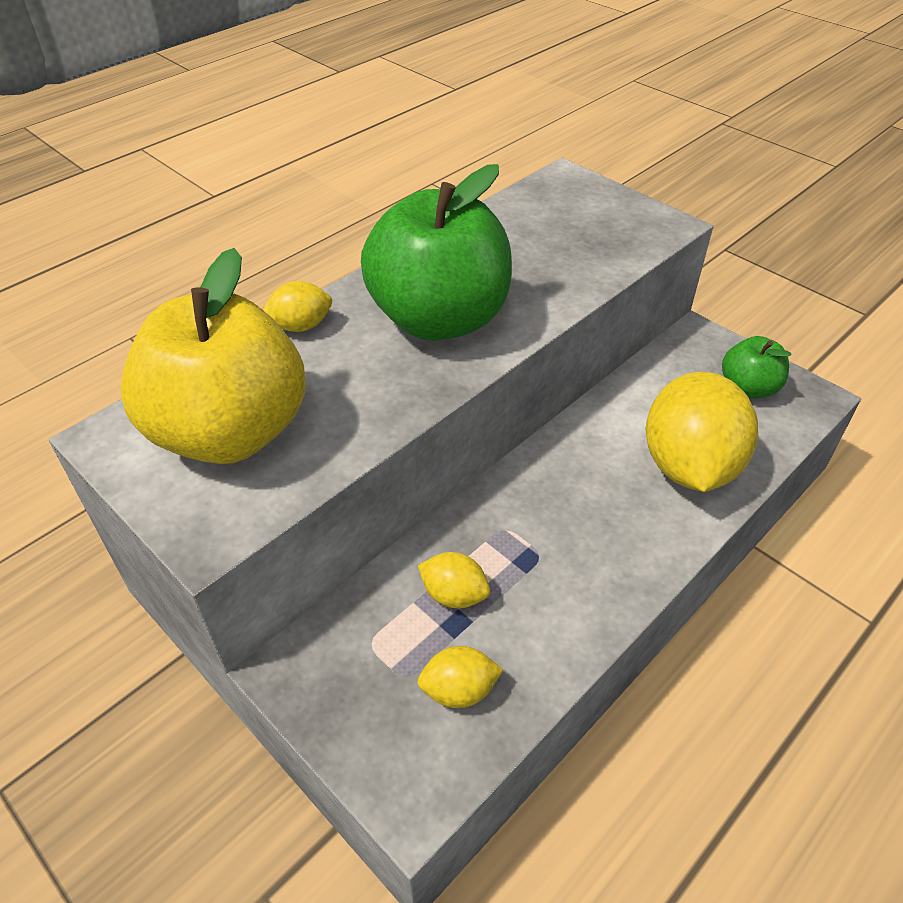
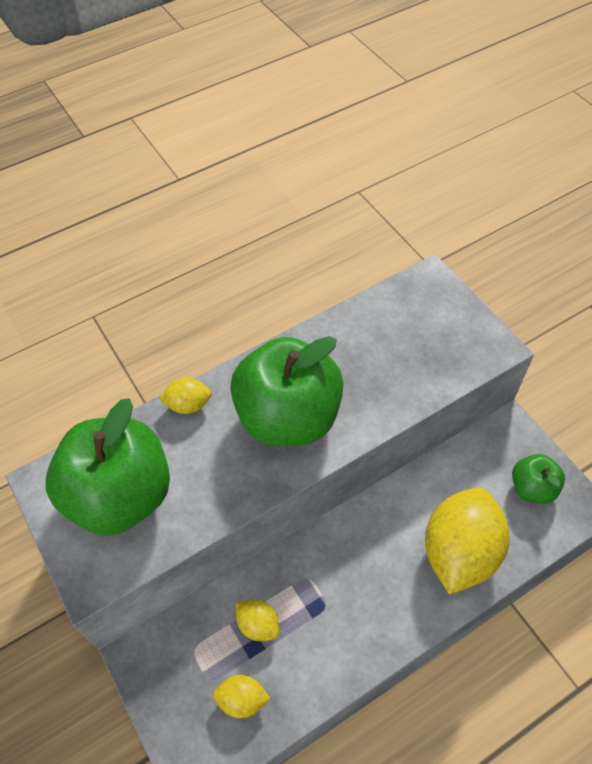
camera: 15 degrees right, 10 degrees up
yellow apple [120,248,306,464] -> green apple [46,398,170,536]

